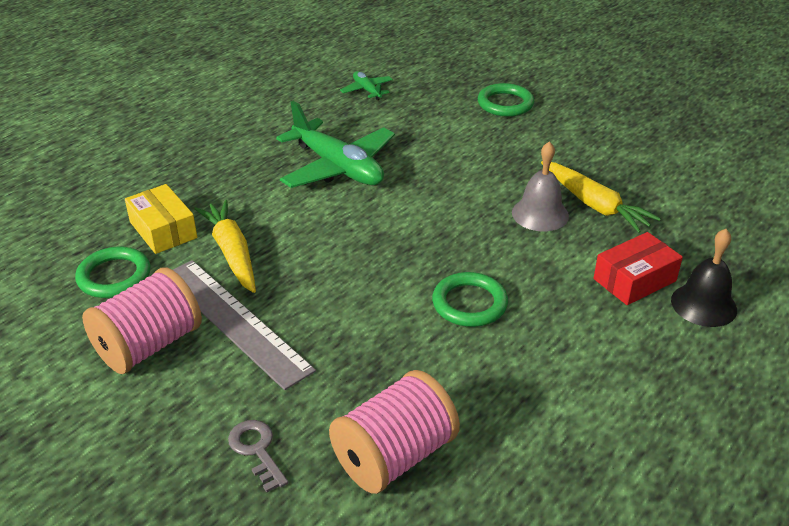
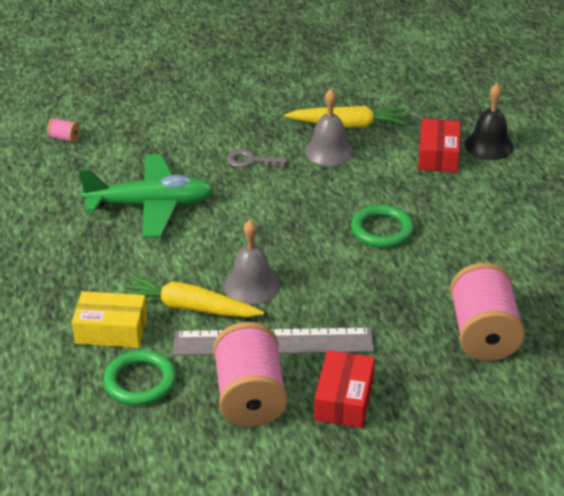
camera: 50 degrees left, 0 degrees up
grey key [228,420,288,492] -> grey key moved to [226,149,287,169]
green plane [340,71,393,100] -> pink spool [47,118,80,143]
green ring [478,83,534,117] -> none
none -> grey bell [223,220,280,305]
none -> red box [314,350,375,428]

